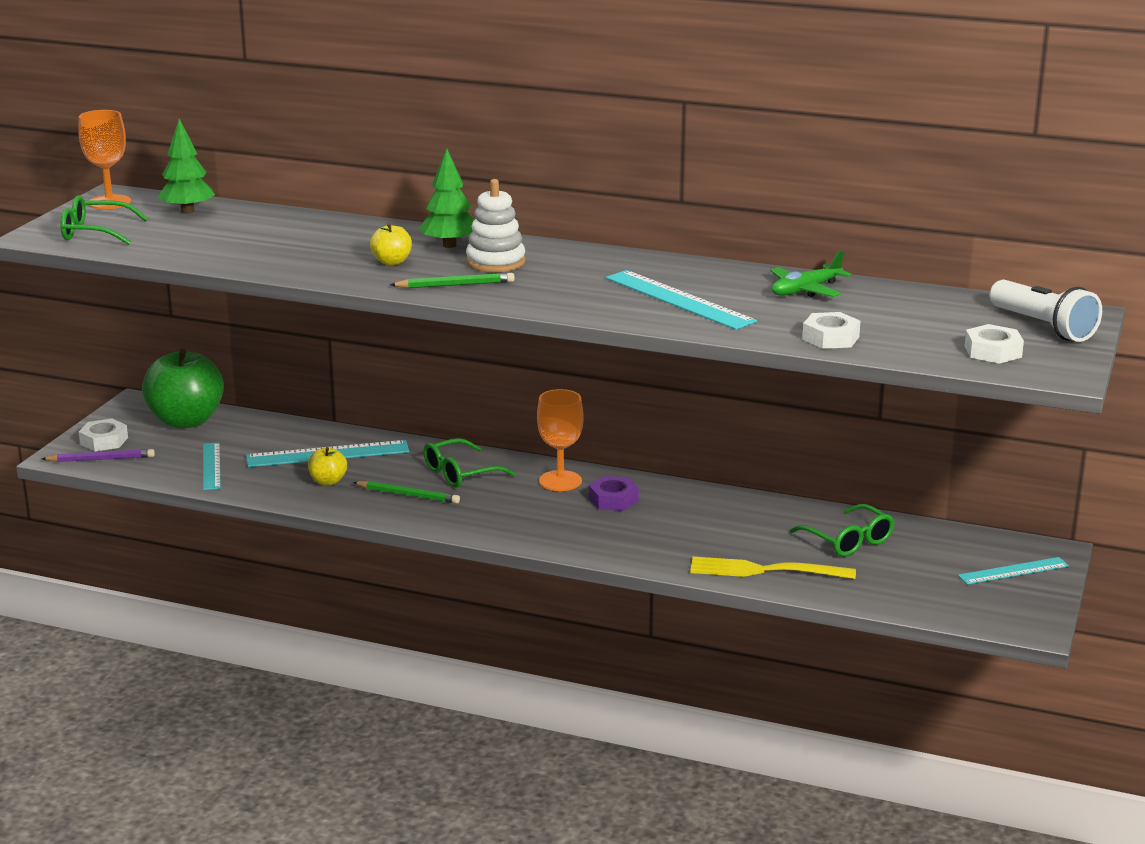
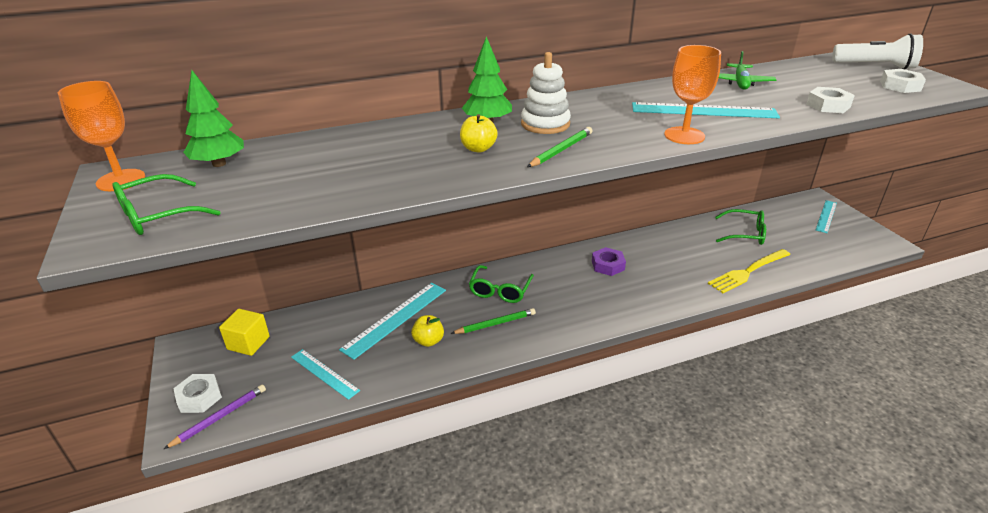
camera: 40 degrees left, 10 degrees up
green apple [142,348,224,428] -> yellow cube [219,309,270,356]
orange goblet [537,389,584,491] -> orange goblet moved to [664,45,721,144]

